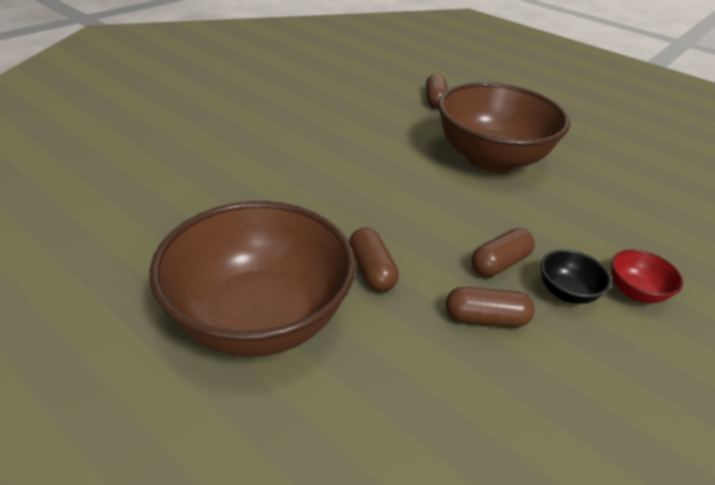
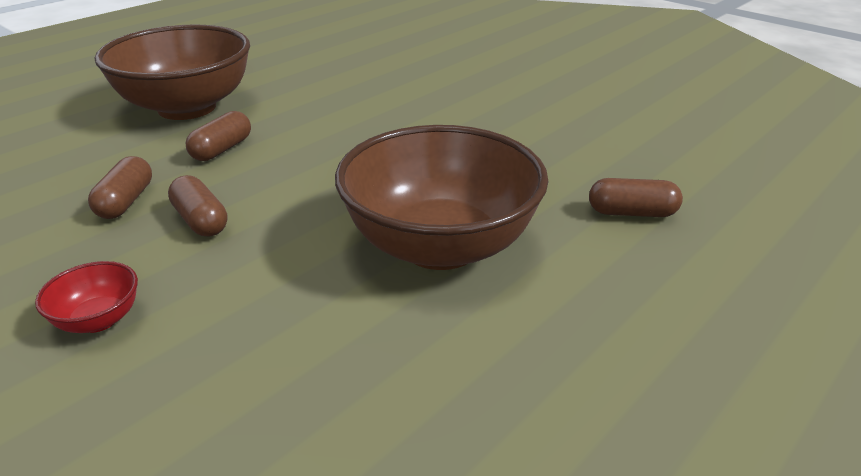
camera: 95 degrees right, 5 degrees down
brown capsule [349,227,399,292] -> brown capsule turned 45 degrees counterclockwise [186,111,251,161]
black bowl [541,249,612,304] -> none

